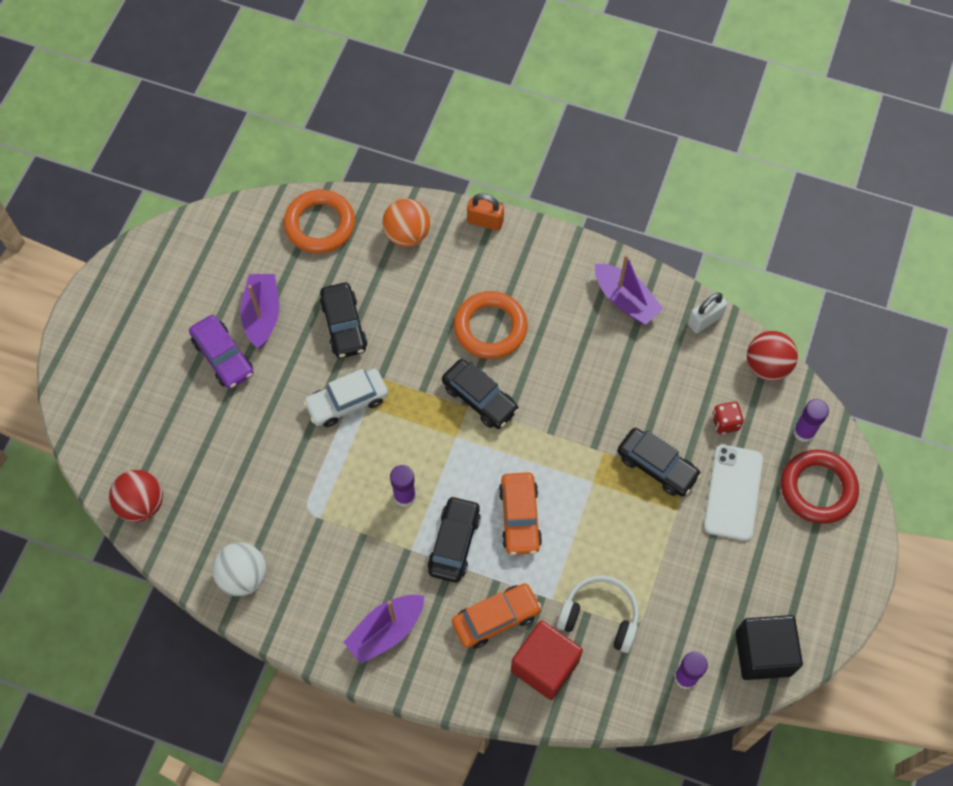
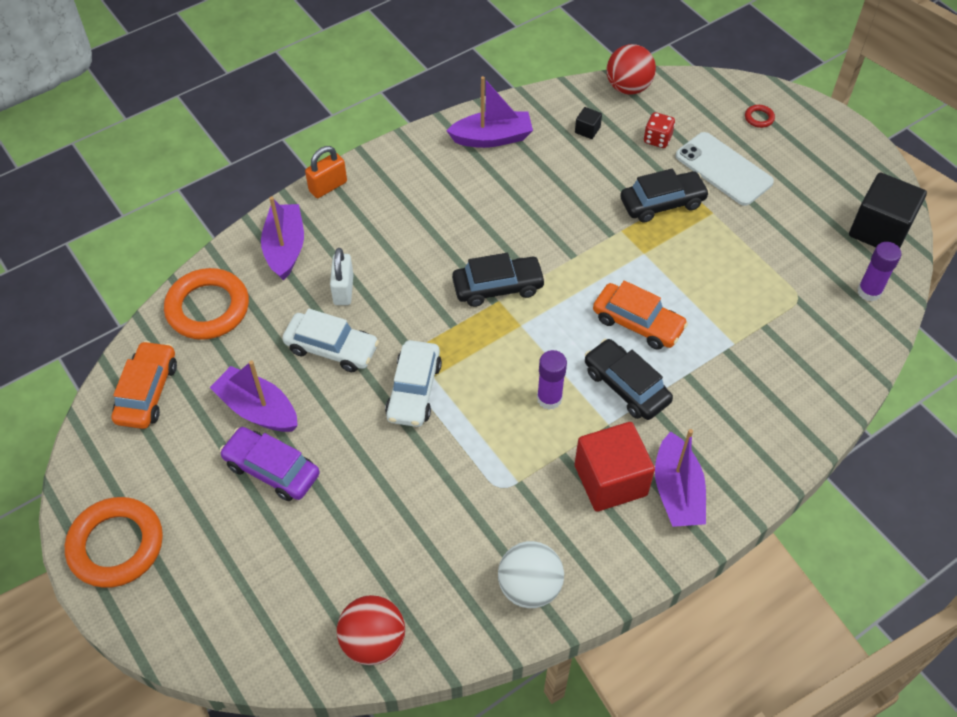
camera: 55 degrees left, 10 degrees down
purple car [189,315,254,389] -> purple car turned 150 degrees counterclockwise [219,427,320,501]
black car [319,282,368,358] -> white car [282,309,379,372]
orange ball [382,199,430,247] -> purple boat [261,197,304,281]
orange car [452,583,542,648] -> orange car moved to [111,341,177,429]
orange ring [454,291,528,359] -> orange ring moved to [65,497,163,588]
red cube [511,620,583,700] -> red cube moved to [575,422,655,512]
white headphones [556,575,639,653] -> none
white padlock [688,293,728,333] -> white padlock moved to [330,248,353,305]
red ring [781,449,859,524] -> red ring [745,105,775,128], size x0.40
purple glue stick [793,399,829,442] -> none
none -> black cube [575,107,602,139]

